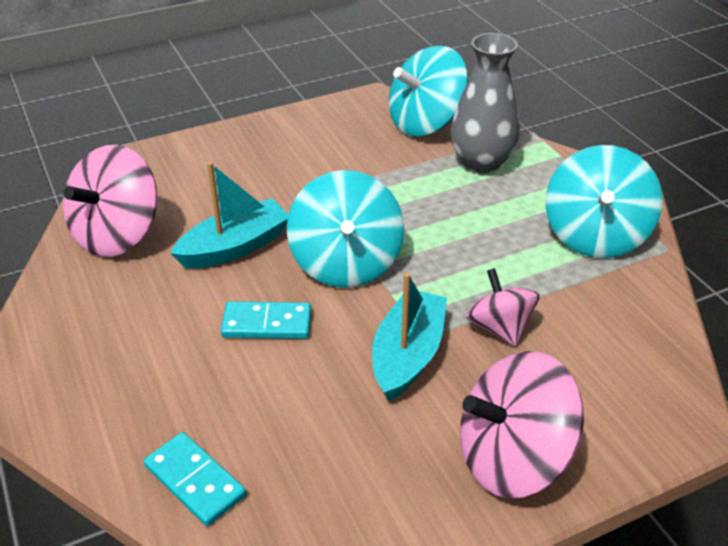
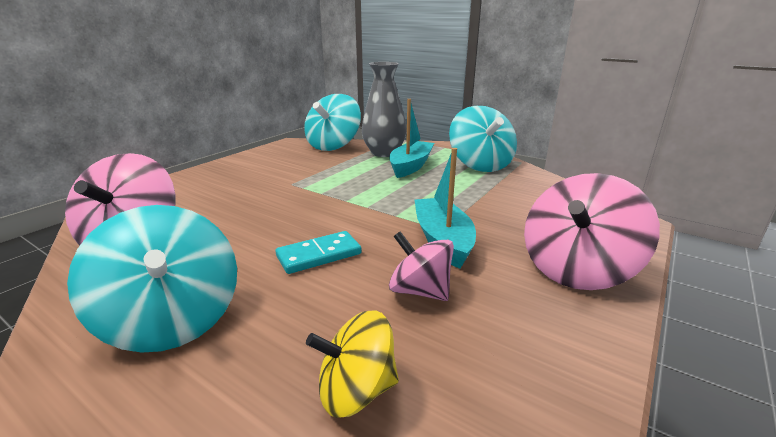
camera: 30 degrees left, 15 degrees down
turquoise domino [144,432,246,526] -> yellow spinning top [306,310,399,418]
turquoise boat [170,162,289,269] -> turquoise boat moved to [389,99,434,178]
turquoise spinning top [287,170,404,288] -> turquoise spinning top moved to [67,205,237,353]
pink spinning top [466,268,540,347] -> pink spinning top moved to [389,231,454,301]

